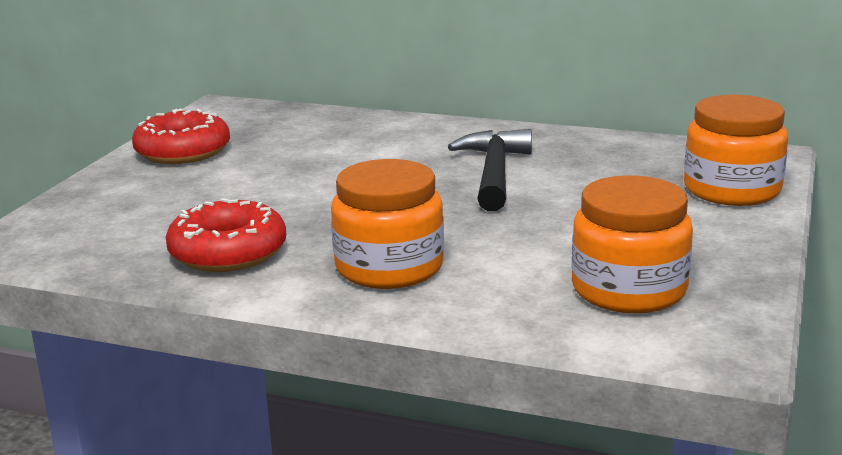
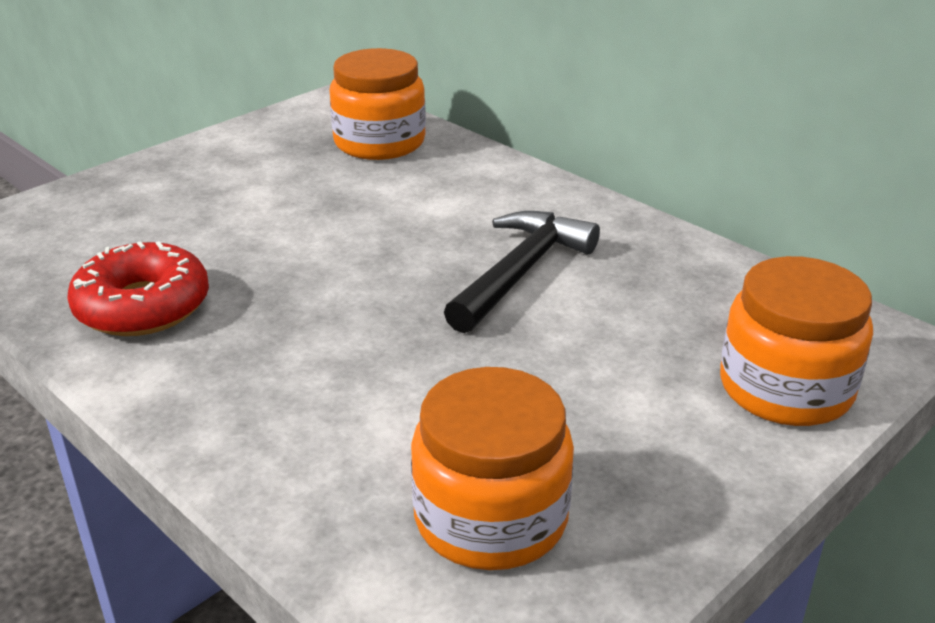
camera: 25 degrees right, 10 degrees up
red donut [132,109,230,164] -> none
orange jar [331,159,444,289] -> orange jar moved to [330,48,426,160]

